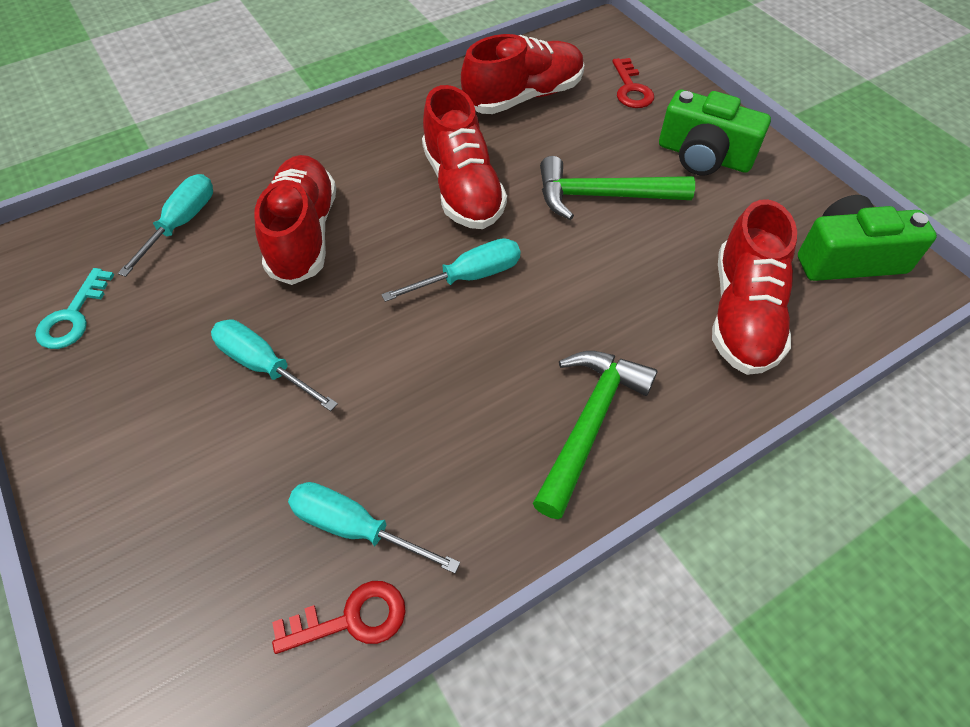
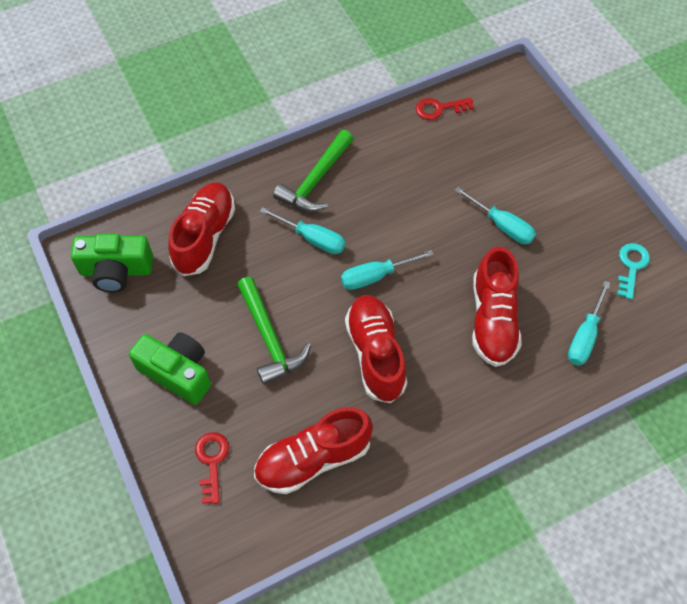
camera: 175 degrees left, 5 degrees up
turquoise screwdriver [288,482,460,573] -> turquoise screwdriver moved to [260,207,345,254]
green hammer [540,156,695,220] -> green hammer turned 60 degrees clockwise [237,277,311,385]

